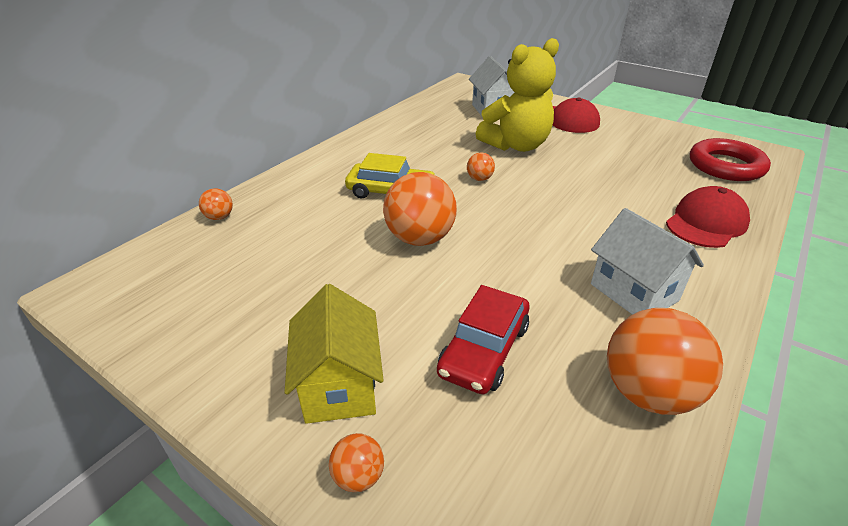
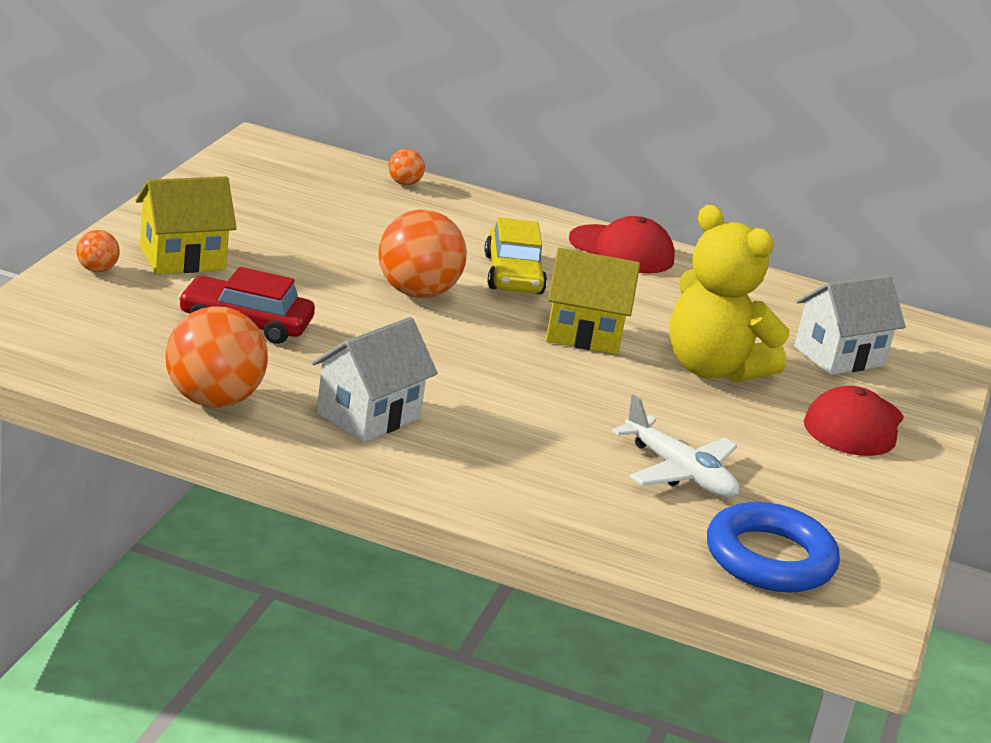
camera: 70 degrees right, 10 degrees down
orange ball [467,152,495,181] -> yellow house [546,248,640,354]
red cap [666,186,750,248] -> red cap moved to [569,216,675,273]
red ring [690,138,771,181] -> blue ring [707,502,840,593]
none -> white plane [612,394,740,498]

